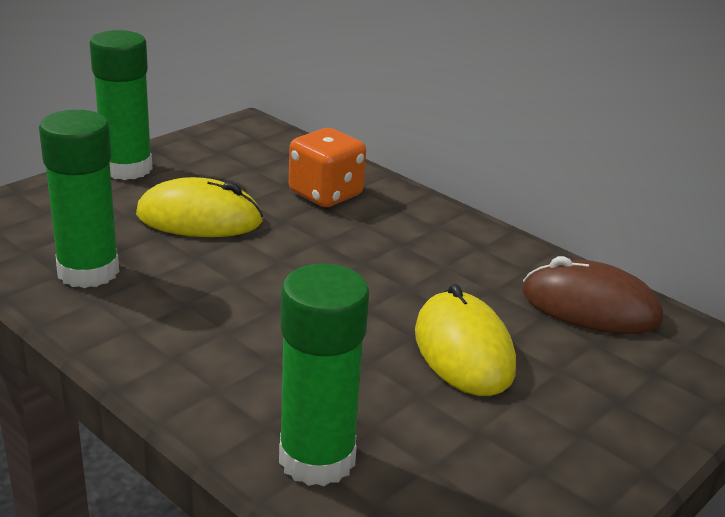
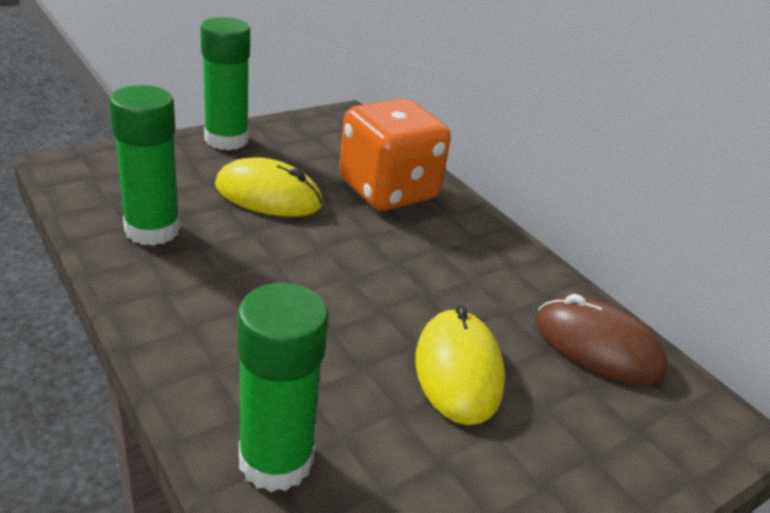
camera: 10 degrees right, 5 degrees up
orange dice [289,128,366,207] -> orange dice [339,98,451,211], size x1.54

